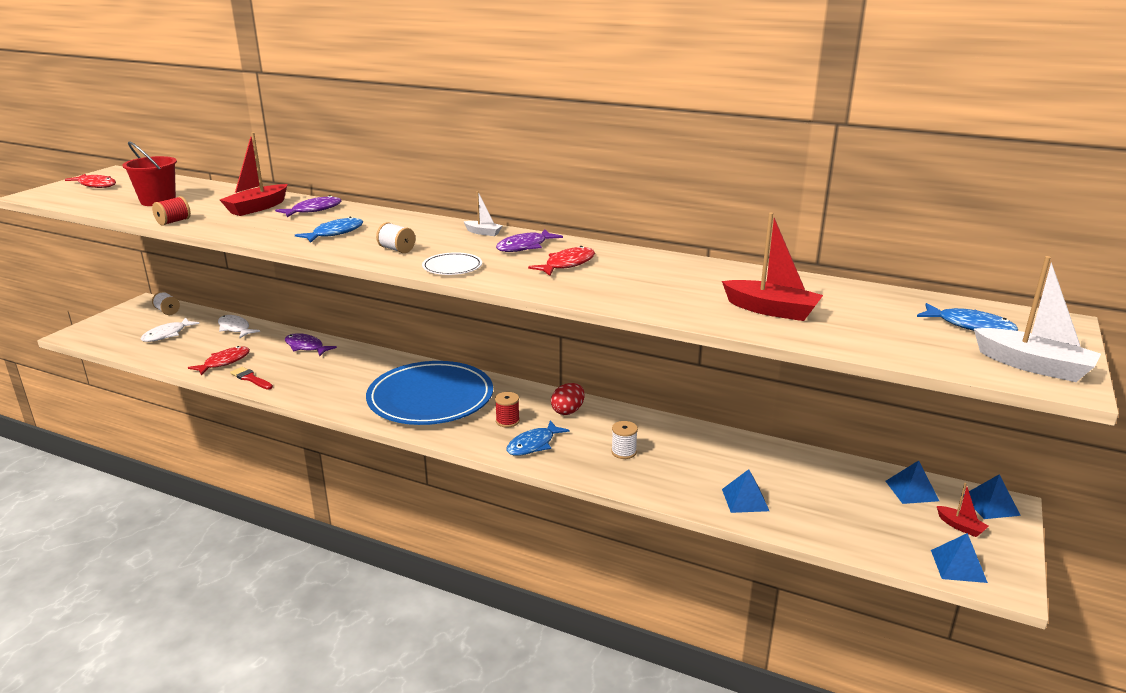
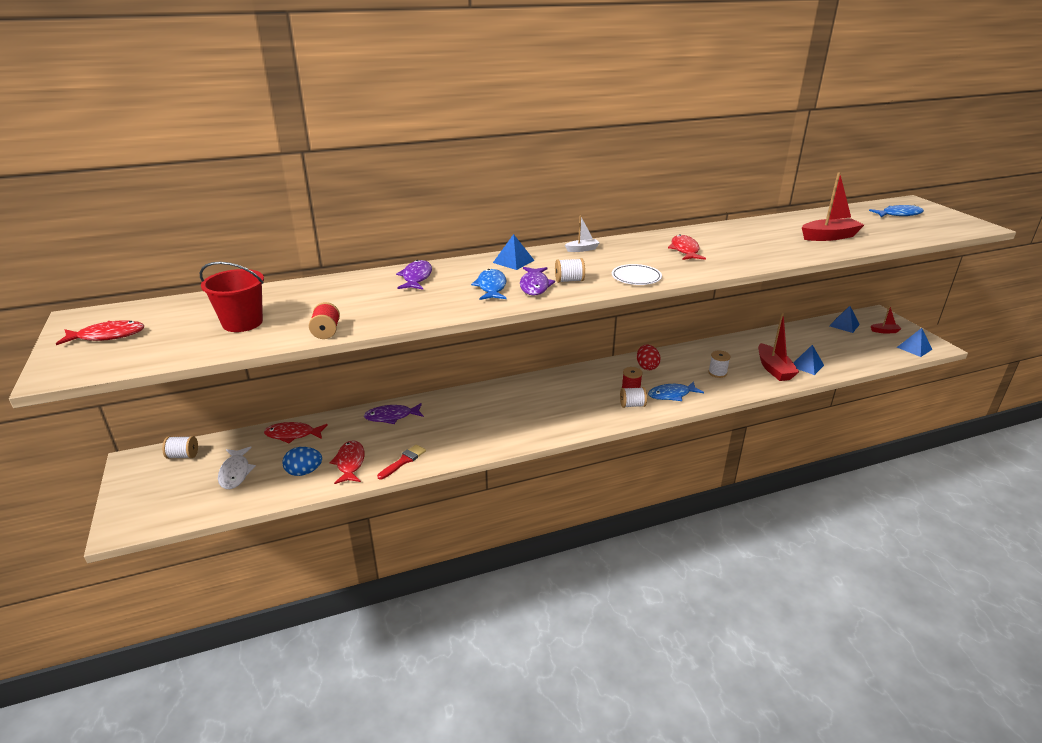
camera: 45 degrees left, 5 degrees up
white fish [218,315,260,338] -> red fish [264,422,328,443]
red boat [220,132,287,216] -> red boat moved to [758,313,799,381]
red brush [230,367,273,390] -> red brush turned 135 degrees clockwise [377,445,426,480]
blue plate [366,361,493,425] -> none
purple fish [496,229,563,252] -> purple fish moved to [520,267,555,296]
blue fish [507,420,570,456] -> blue fish turned 75 degrees clockwise [648,381,704,401]
blue pyramid [963,474,1021,519] -> blue pyramid moved to [493,234,535,270]
white boat [974,256,1101,382] -> none
none -> blue egg [282,447,322,476]
none -> white spool [620,387,647,408]

